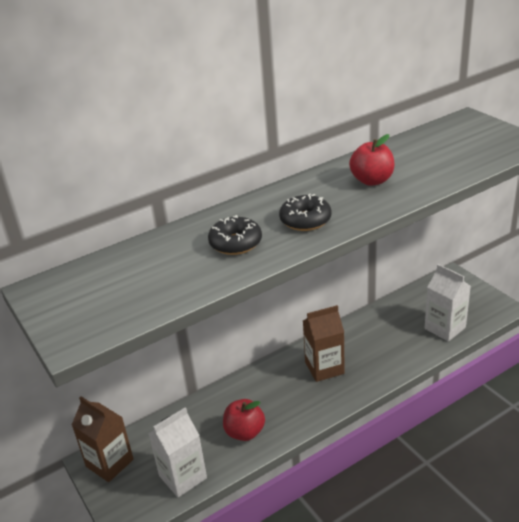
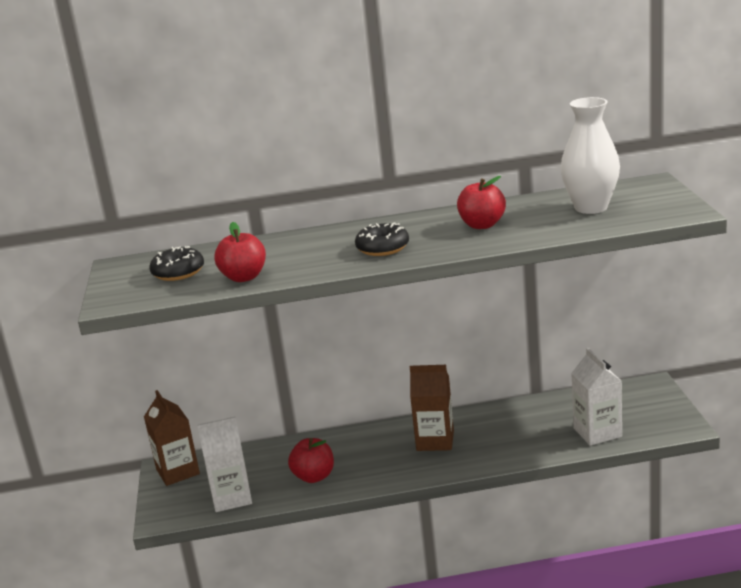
camera: 25 degrees right, 10 degrees down
black donut [208,215,262,255] -> black donut moved to [149,246,204,281]
none -> red apple [215,222,266,282]
none -> white vase [561,97,620,214]

